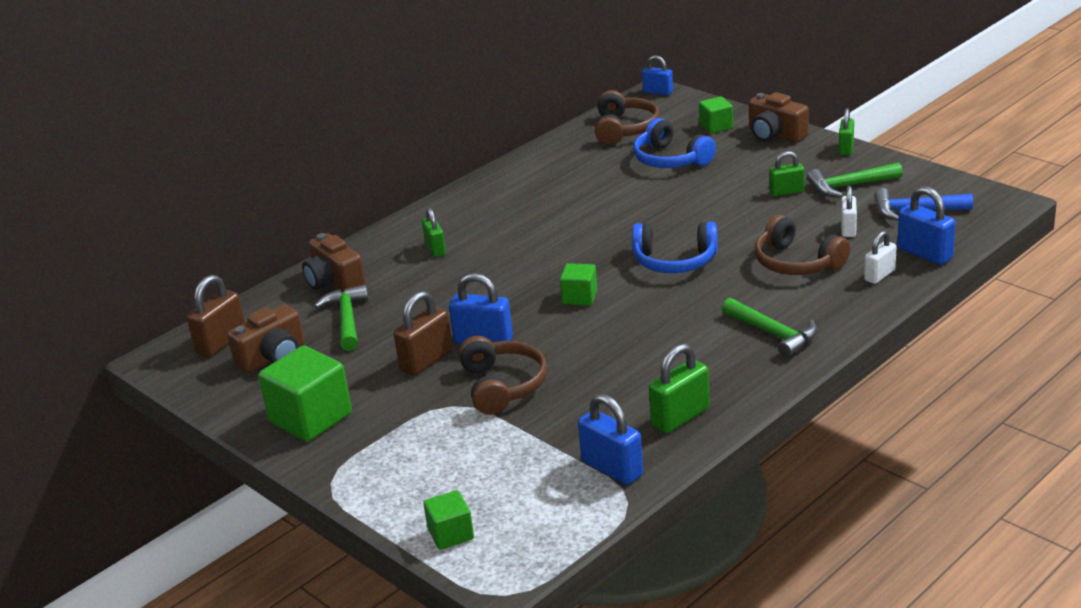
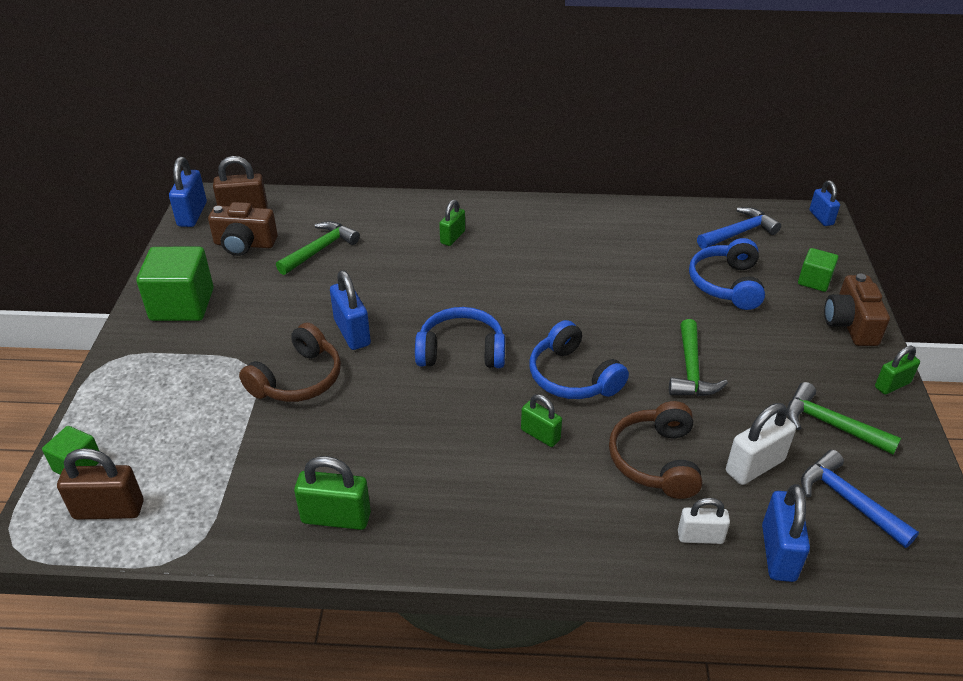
camera: 45 degrees right, 10 degrees up
brown camera [302,233,366,292] -> none
brown padlock [394,291,453,376] -> brown padlock moved to [57,448,143,520]
green cube [560,263,597,306] -> blue headphones [415,307,505,368]
blue padlock [578,394,643,485] -> blue padlock moved to [169,157,207,227]
brown headphones [595,90,660,145] -> blue hammer [697,207,781,249]
green hammer [722,298,818,358] -> green hammer moved to [669,319,728,396]
green padlock [769,151,805,196] -> green padlock moved to [521,394,562,447]
white padlock [841,186,857,237] -> white padlock [726,403,796,485], size x1.53

